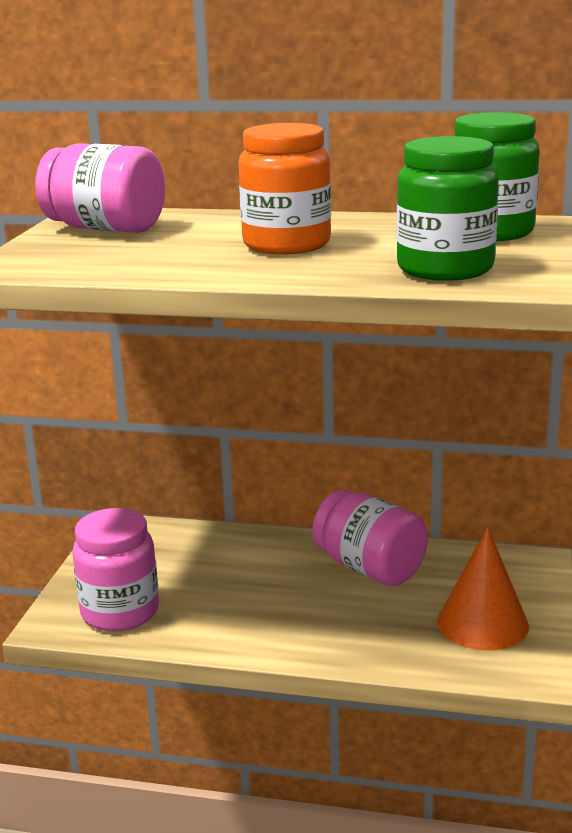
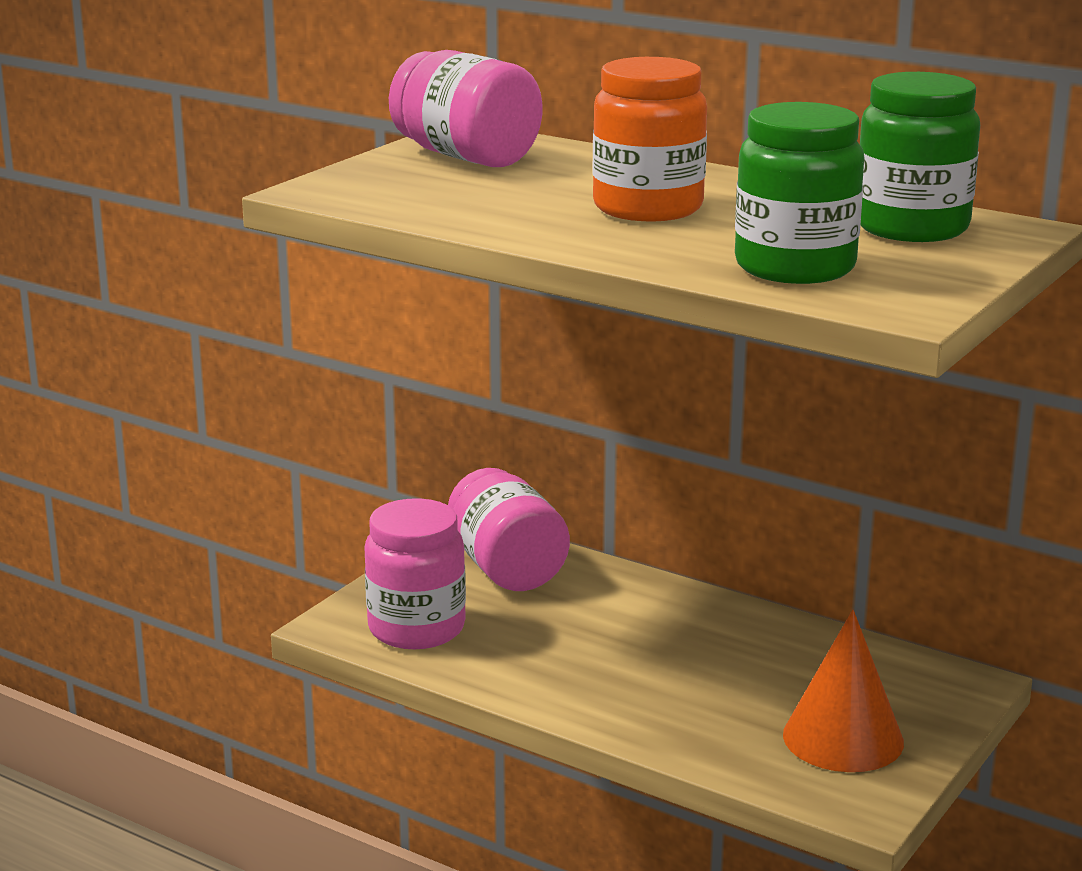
camera: 20 degrees right, 0 degrees up
pink jar [312,490,428,586] -> pink jar moved to [448,468,570,591]

